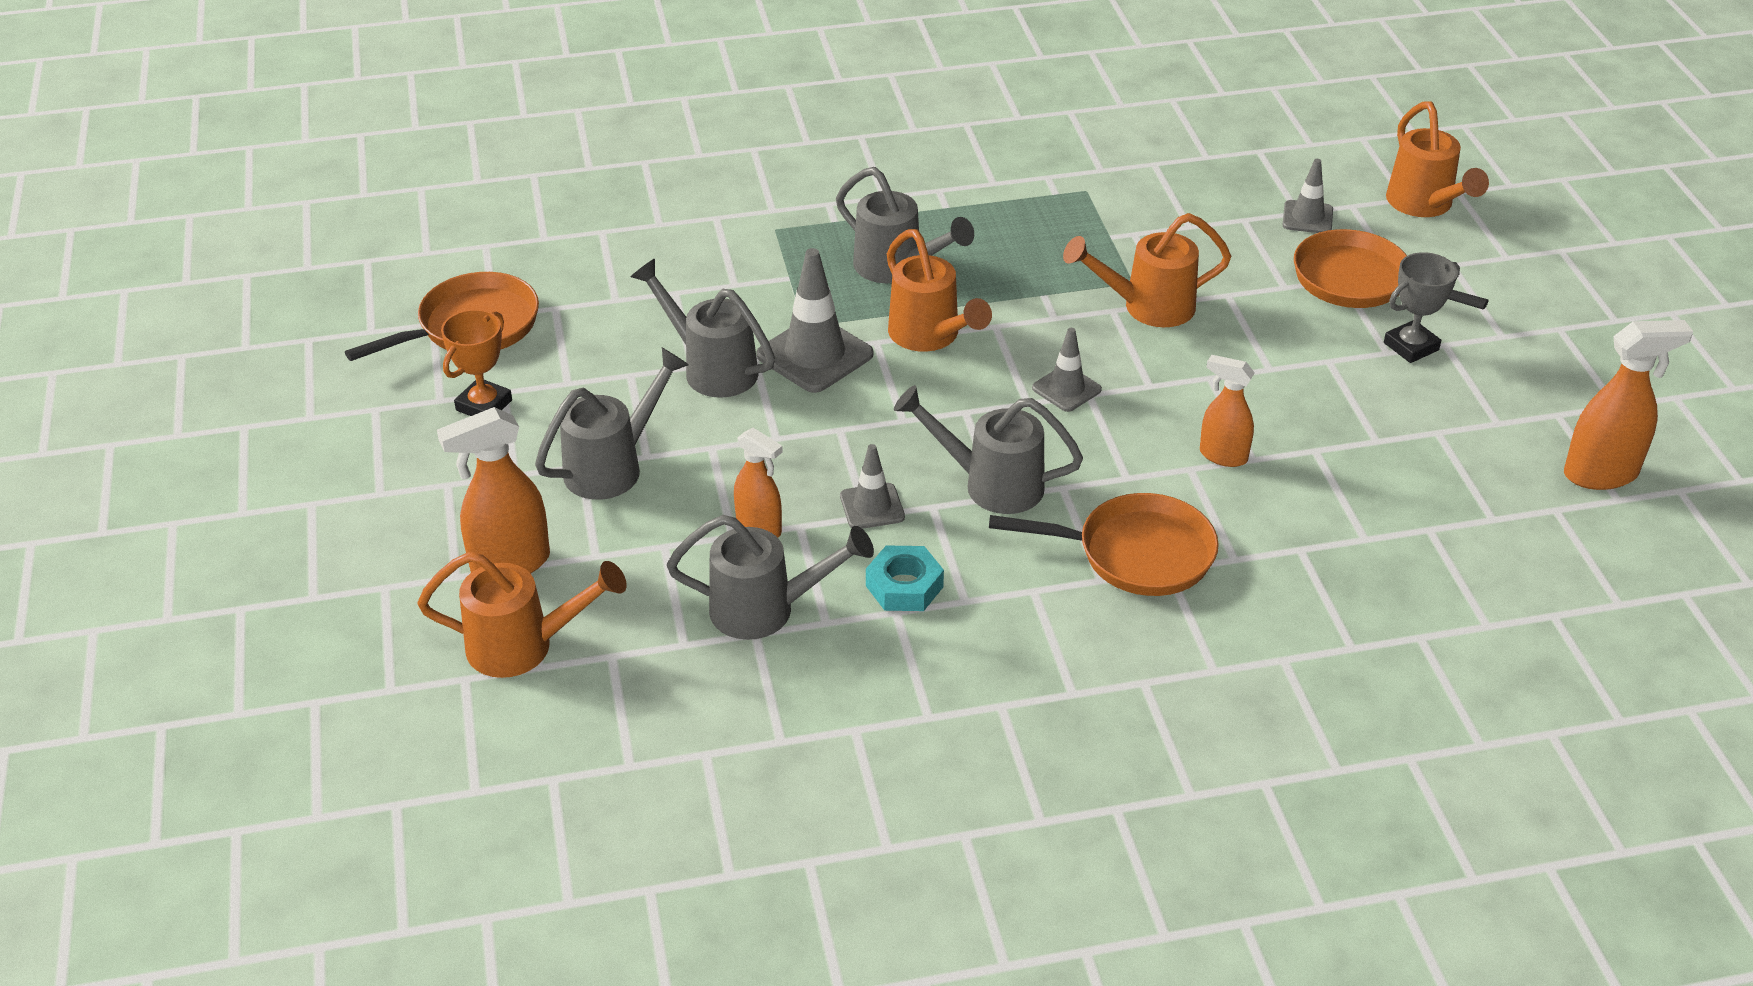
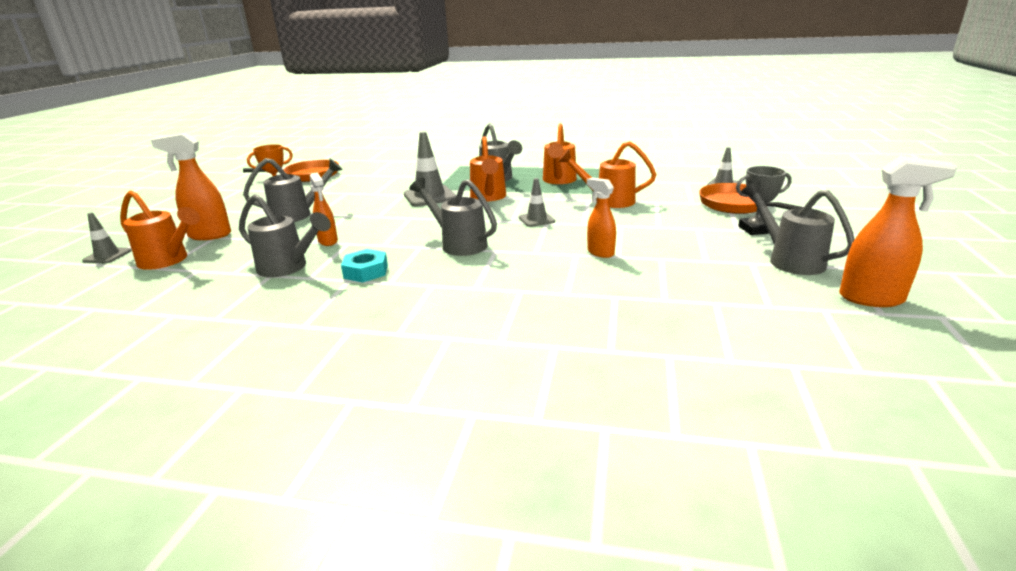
camera: 25 degrees right, 15 degrees down
grey watering can [631,258,775,398] -> grey watering can moved to [741,181,854,275]
grey traffic cone [840,444,905,529] -> grey traffic cone moved to [82,212,132,263]
orange pan [989,493,1219,596] -> none
orange watering can [1386,101,1489,217] -> orange watering can moved to [543,123,577,184]

